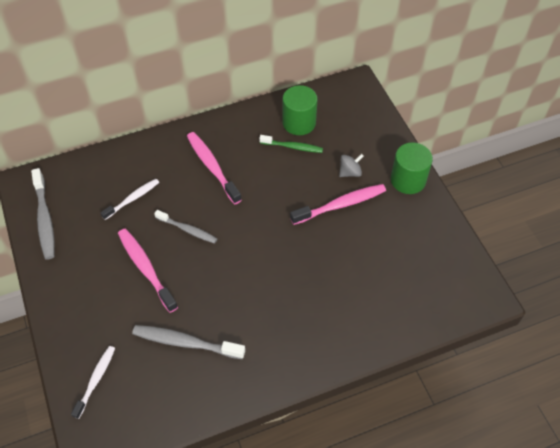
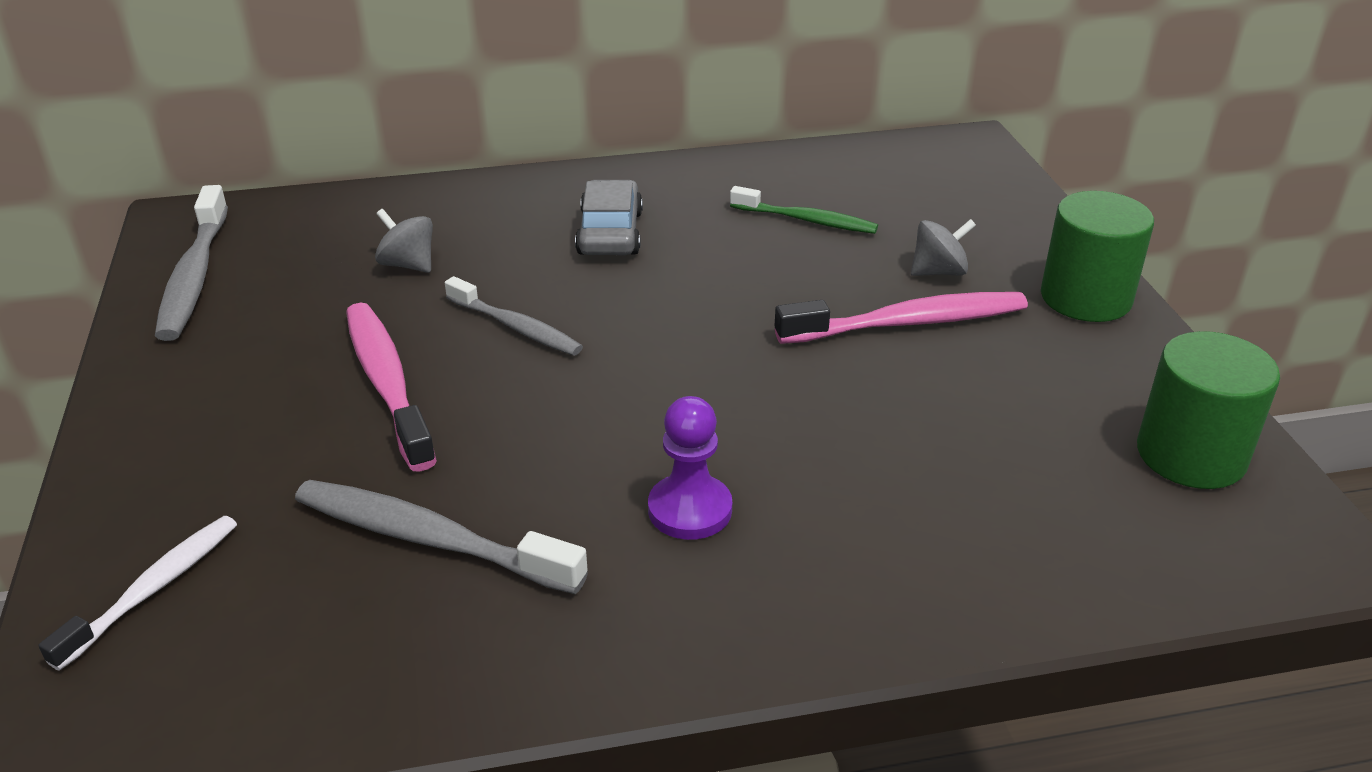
camera: 10 degrees right, 20 degrees down
white toothbrush [100,179,159,220] -> grey spinning top [375,209,433,273]
pink toothbrush [187,132,242,204] -> grey car [575,180,643,255]
green cylinder [282,85,318,135] -> green cylinder moved to [1137,331,1280,489]
none -> purple pawn [648,396,732,540]

